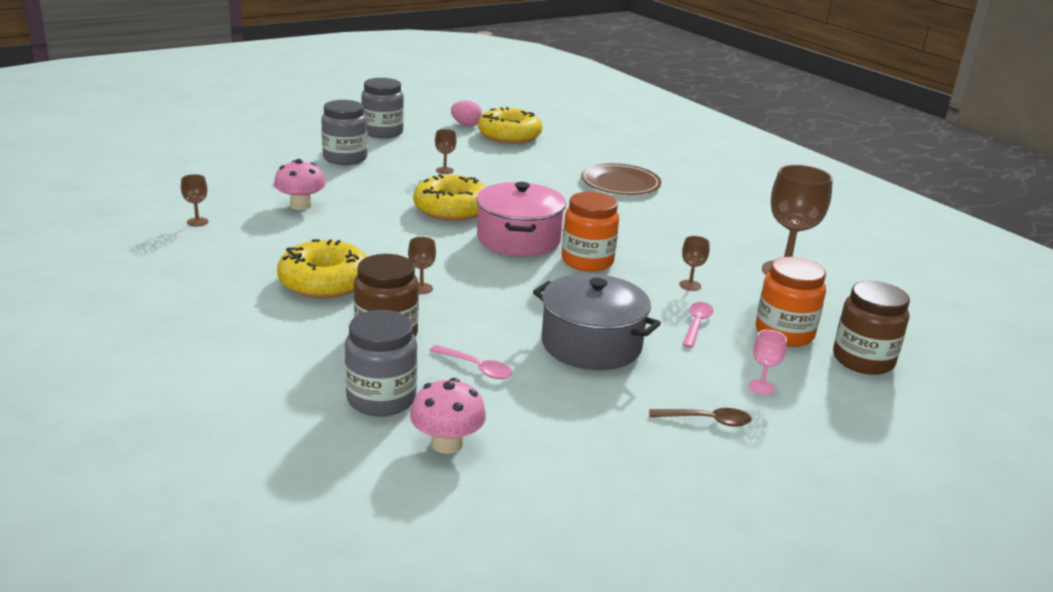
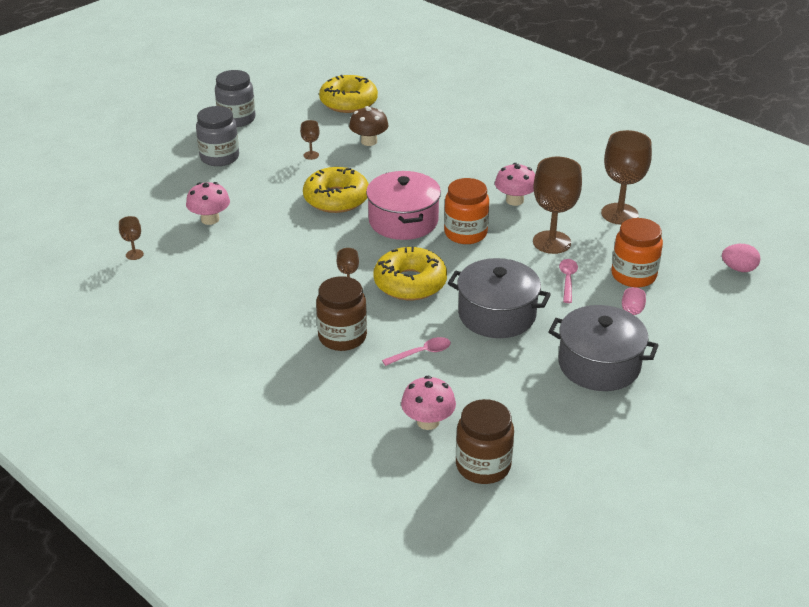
camera: 10 degrees left, 10 degrees up
yellow donut [277,239,367,299] -> yellow donut moved to [373,247,447,301]
grey jar [345,310,417,417] -> none
pink spoon [430,345,513,379] -> pink spoon turned 45 degrees counterclockwise [382,337,451,366]
pink egg [451,100,482,126] -> pink egg moved to [722,244,761,272]
brown plate [581,163,661,195] -> none
brown spoon [649,408,752,426] -> grey pot [548,305,659,391]
brown goblet [679,236,709,291] -> brown goblet [533,157,582,254], size x2.20
brown jar [833,281,910,375] -> brown jar moved to [456,399,514,484]
none -> brown mushroom [349,106,389,146]
none -> pink mushroom [495,163,535,206]

